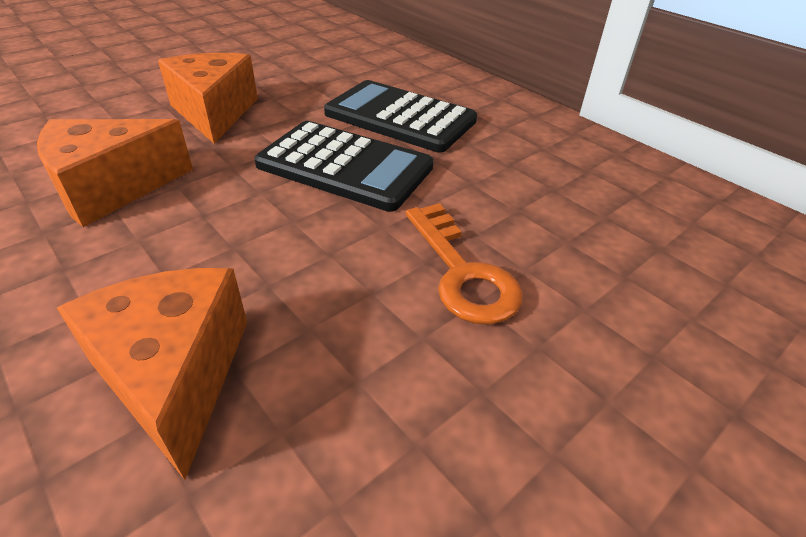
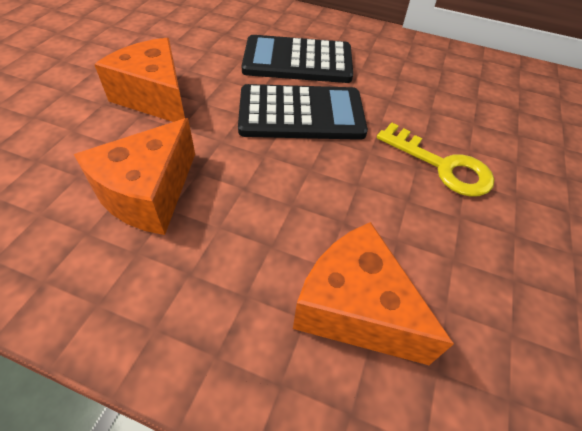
camera: 30 degrees left, 10 degrees up
orange key [406,203,523,325] -> yellow key [377,122,494,197]

